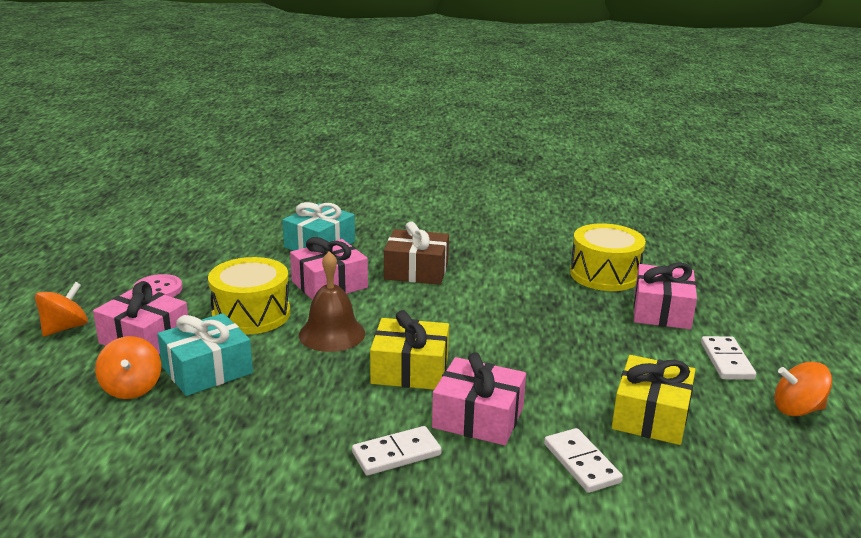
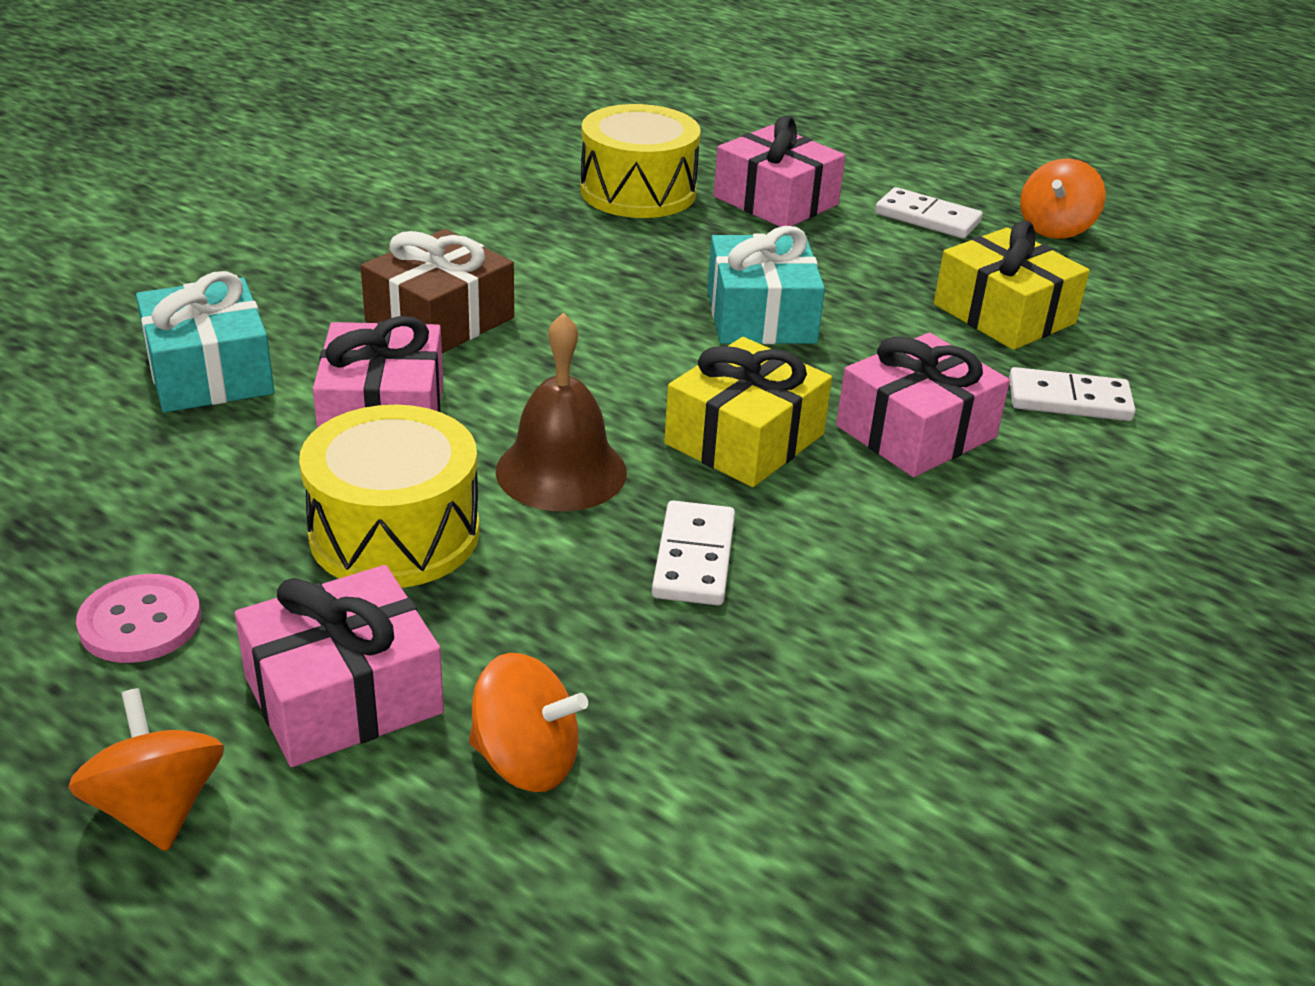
camera: 60 degrees left, 10 degrees up
turquoise gift [157,313,253,396] -> turquoise gift moved to [707,226,825,344]
white domino [352,426,442,475] -> white domino moved to [652,501,735,605]

